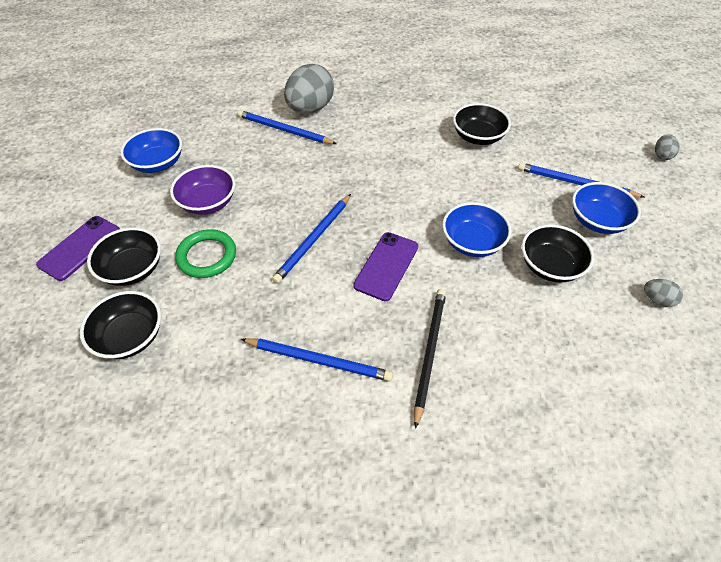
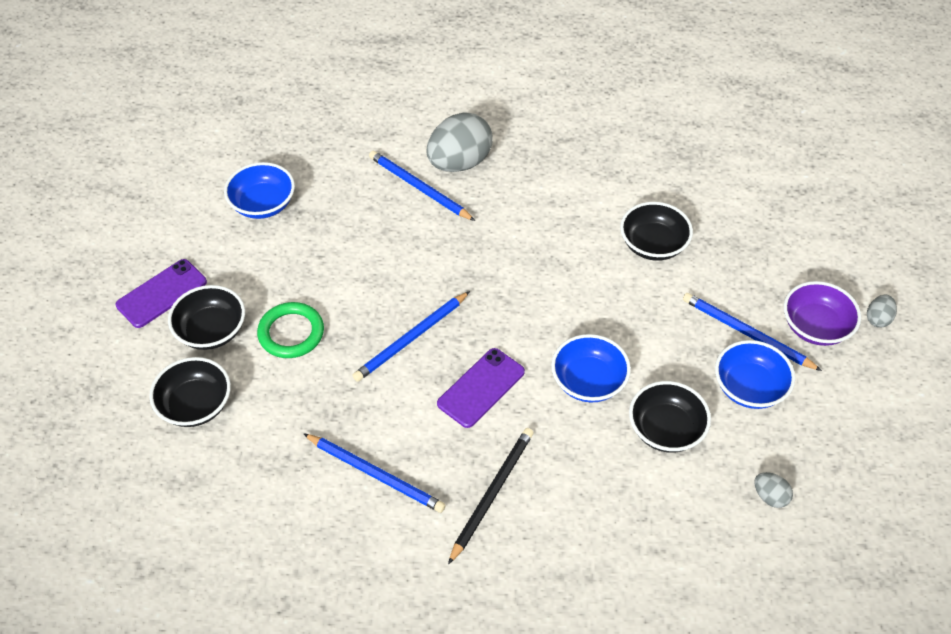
camera: 15 degrees right, 0 degrees up
purple bowl [170,165,235,215] -> purple bowl moved to [784,281,861,346]

